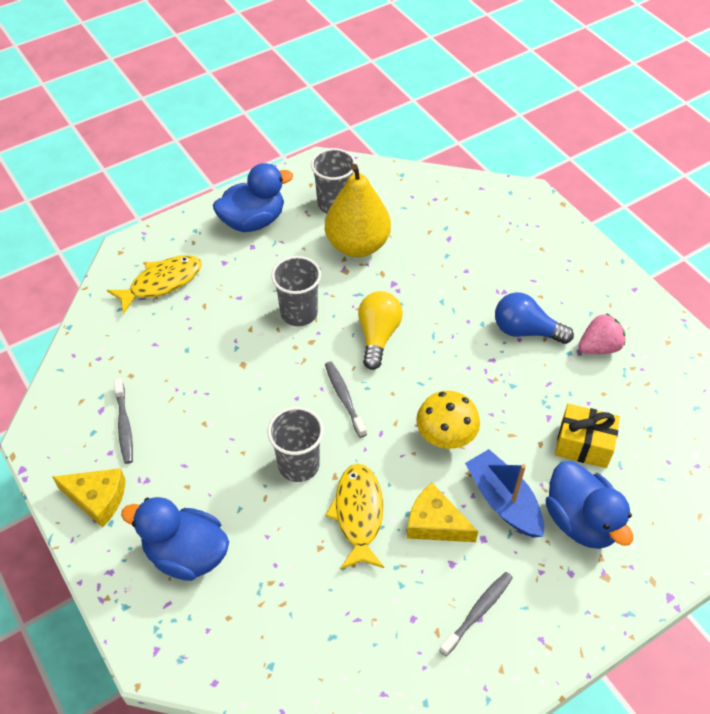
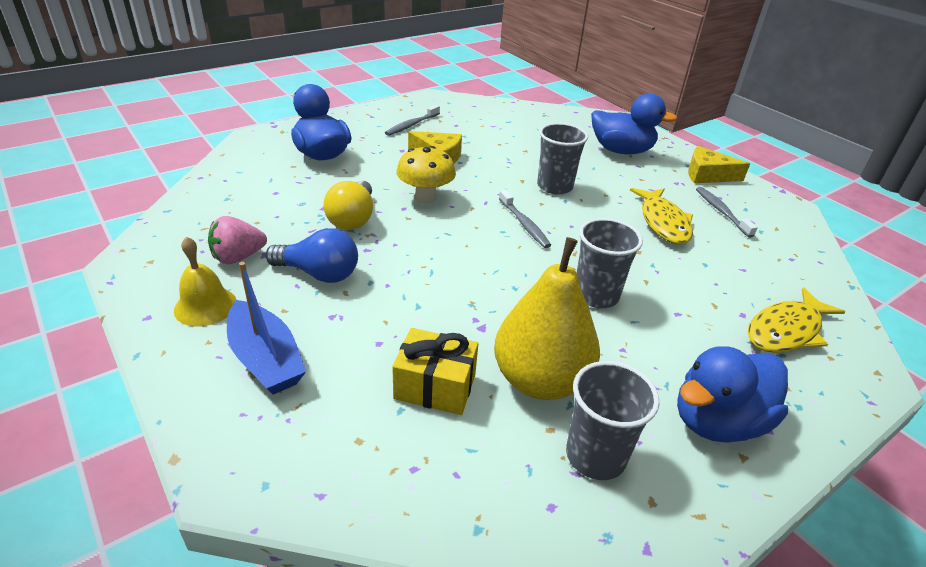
camera: 175 degrees right, 15 degrees down
yellow fish [325,464,384,570] -> yellow fish moved to [630,188,693,245]
yellow light bulb [358,291,403,370] -> yellow light bulb moved to [324,180,373,230]
blue boat [465,449,544,538] -> blue boat moved to [227,262,306,395]
yellow gift [555,404,620,468] -> yellow gift moved to [392,328,478,415]
none -> yellow bell [174,236,236,326]

